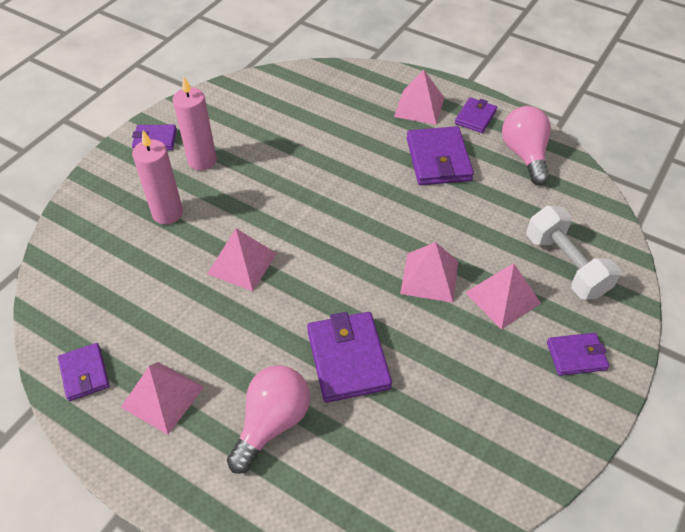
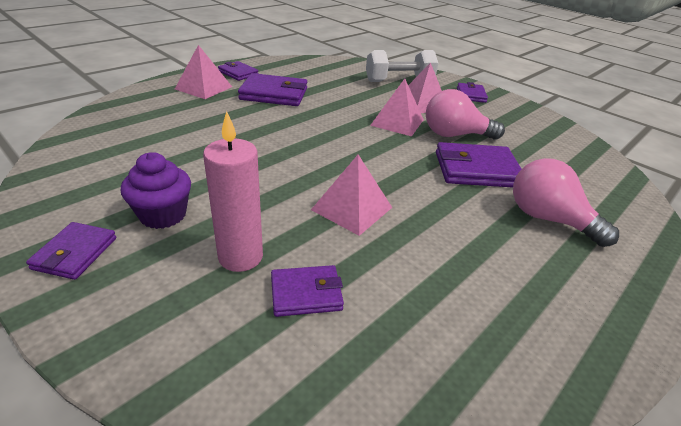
camera: 80 degrees left, 15 degrees down
purple wallet [58,343,109,401] -> purple wallet moved to [271,265,344,317]
pink pyramid [121,362,204,435] -> none
pink candle [173,77,217,171] -> purple cupcake [121,152,191,229]
pink light bulb [502,106,551,185] -> pink light bulb moved to [426,89,505,140]

